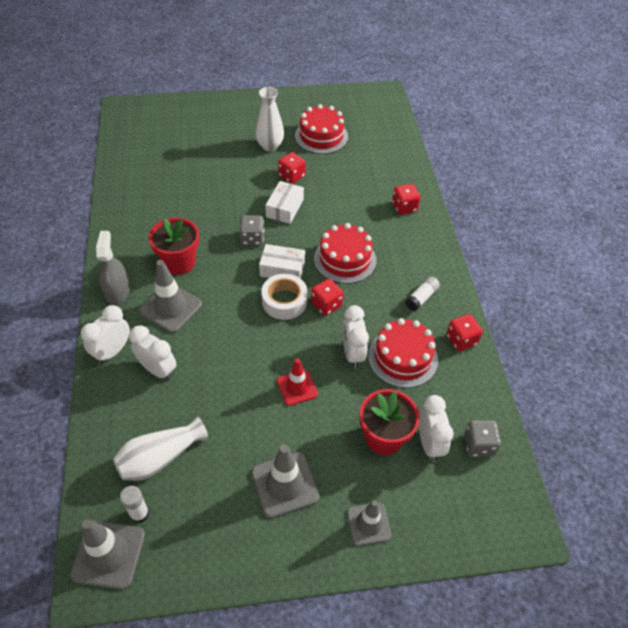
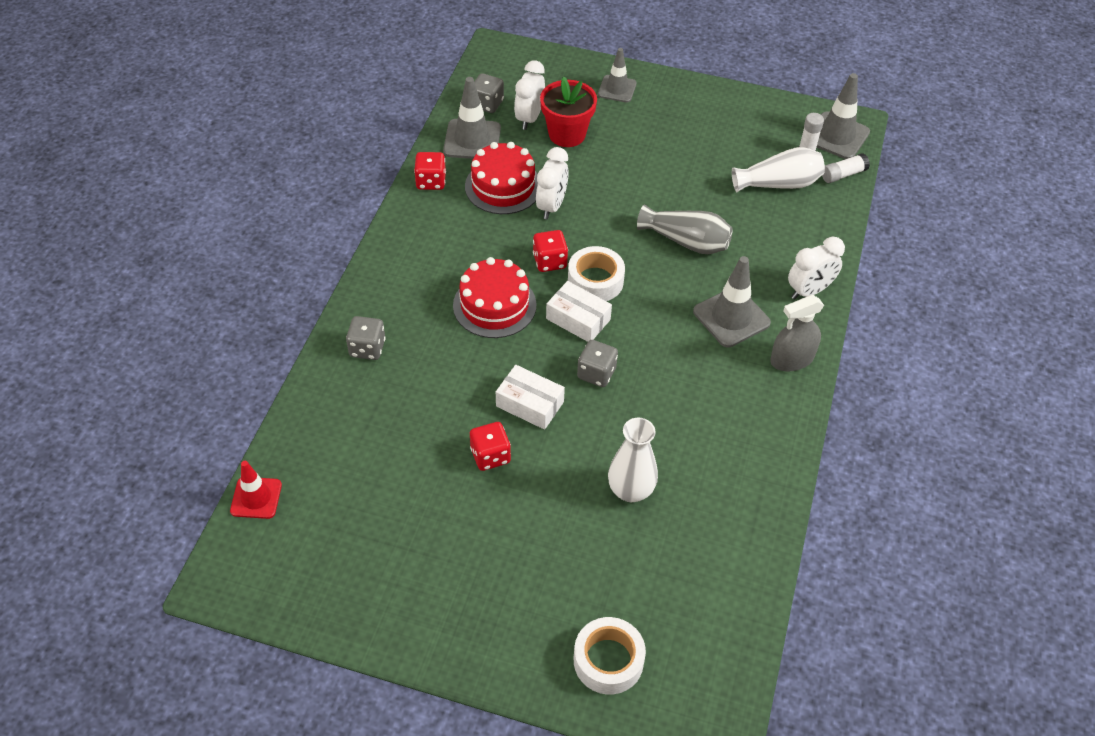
camera: 155 degrees left, 0 degrees up
grey spray bottle [96,231,130,305] -> grey spray bottle turned 45 degrees clockwise [770,295,824,371]
white clock [129,325,176,380] -> none
red flower pot [149,218,199,275] -> none
grey traffic cone [252,445,319,518] -> grey traffic cone moved to [443,77,501,159]
white vase [255,87,284,151] -> white vase moved to [608,418,658,502]
white box [265,181,304,224] -> white box turned 75 degrees clockwise [496,365,565,430]
red traffic cone [277,359,318,406] -> red traffic cone moved to [230,461,282,519]
red cake [295,104,348,154] -> none
red dice [392,184,421,215] -> grey dice [346,316,385,360]
white glue stick [405,276,440,311] -> white glue stick moved to [822,153,870,183]
none -> white tape [574,617,646,694]
none -> grey vase [637,205,733,254]

